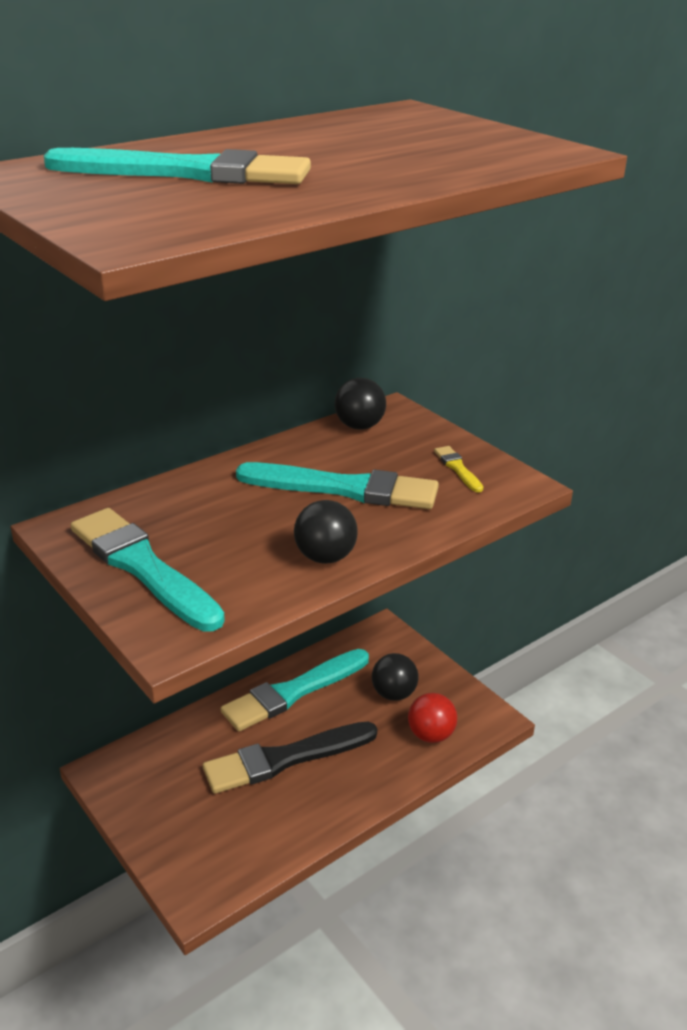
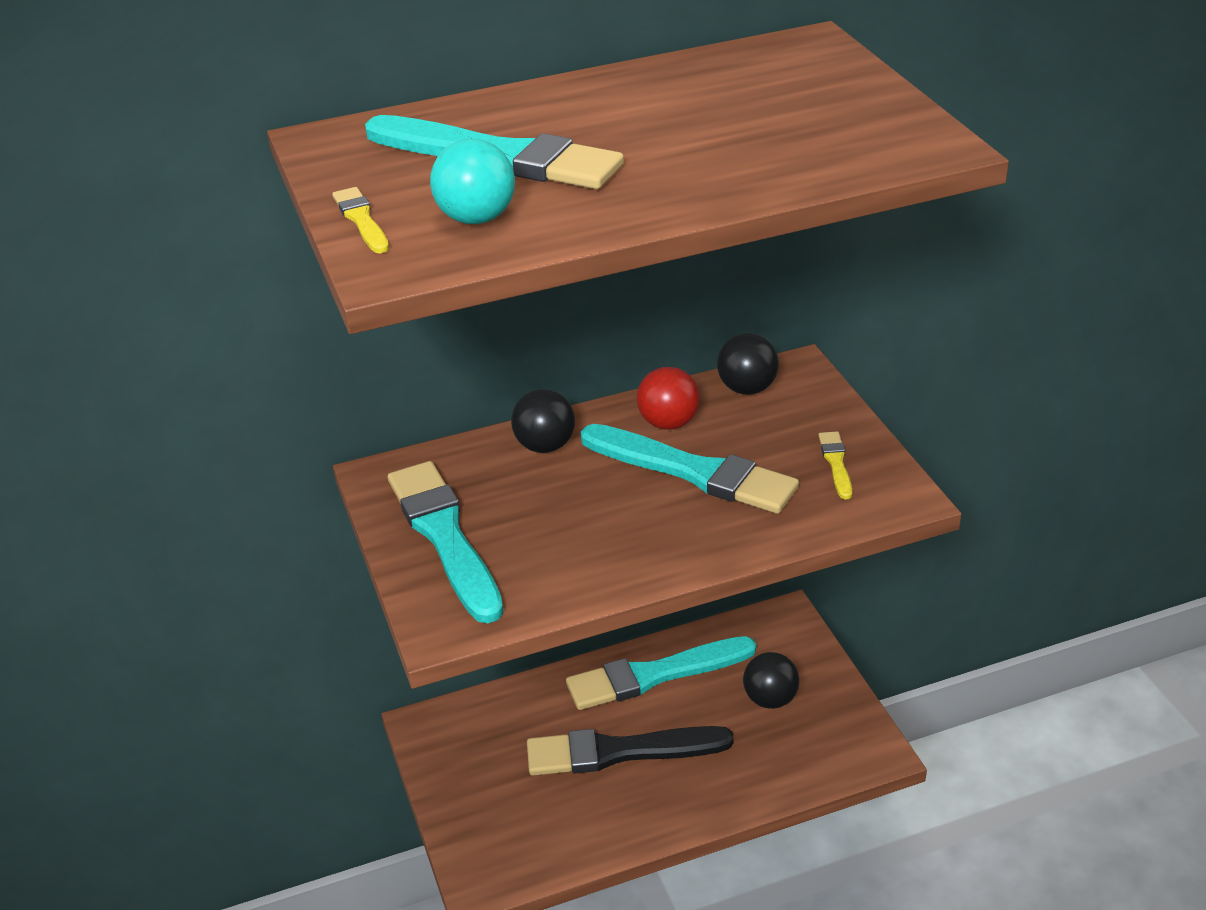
camera: 20 degrees right, 5 degrees up
black ball [294,500,358,564] -> black ball moved to [511,389,575,453]
red ball [408,693,457,743] -> red ball moved to [637,367,700,430]
none -> yellow brush [332,187,389,254]
none -> turquoise ball [430,139,515,224]

